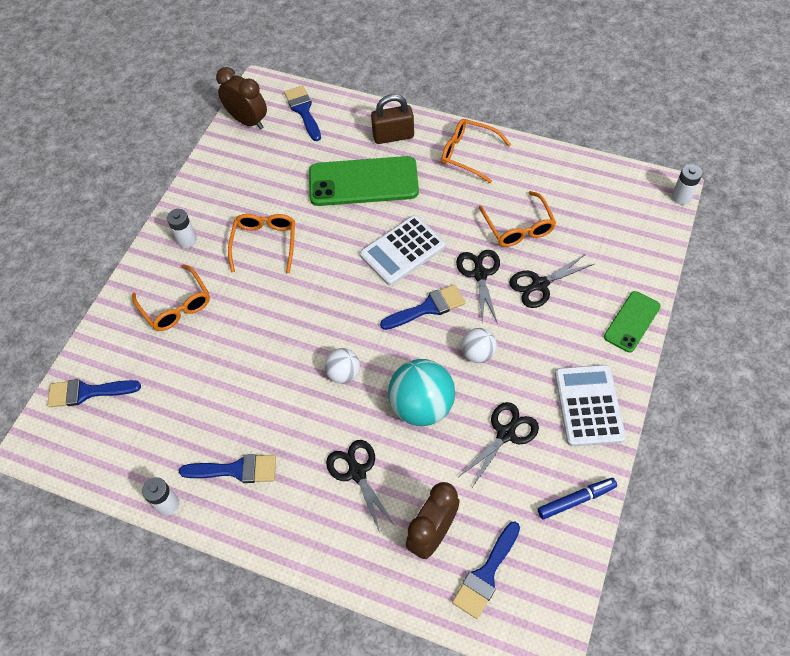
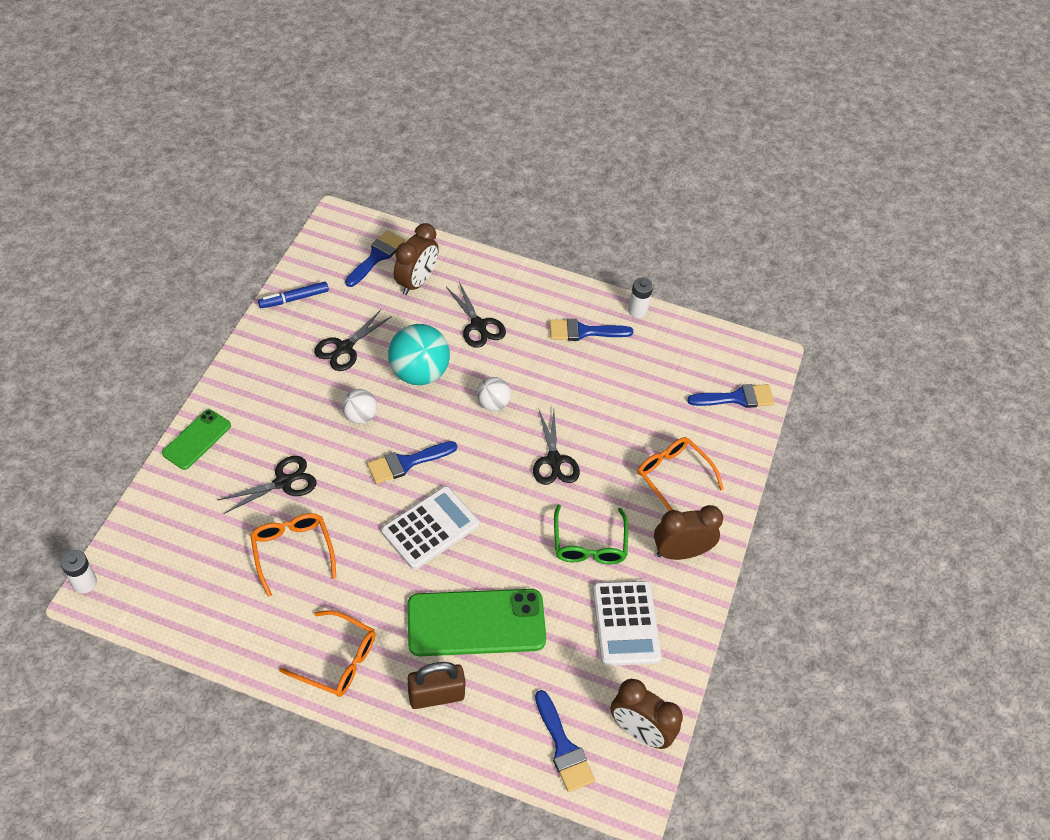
camera: 170 degrees right, 5 degrees down
white battery [167,209,197,248] -> brown clock [654,505,723,560]
orange glasses [228,214,295,273] -> green glasses [554,504,628,564]
black scissors [456,250,500,324] -> black scissors moved to [533,410,580,485]
white calculator [555,365,626,447] -> white calculator moved to [593,581,662,666]

